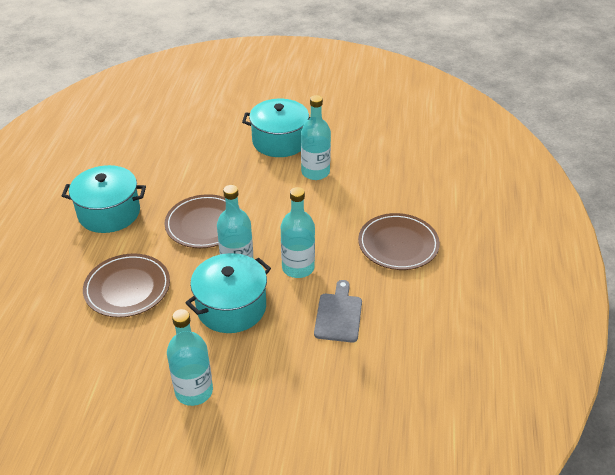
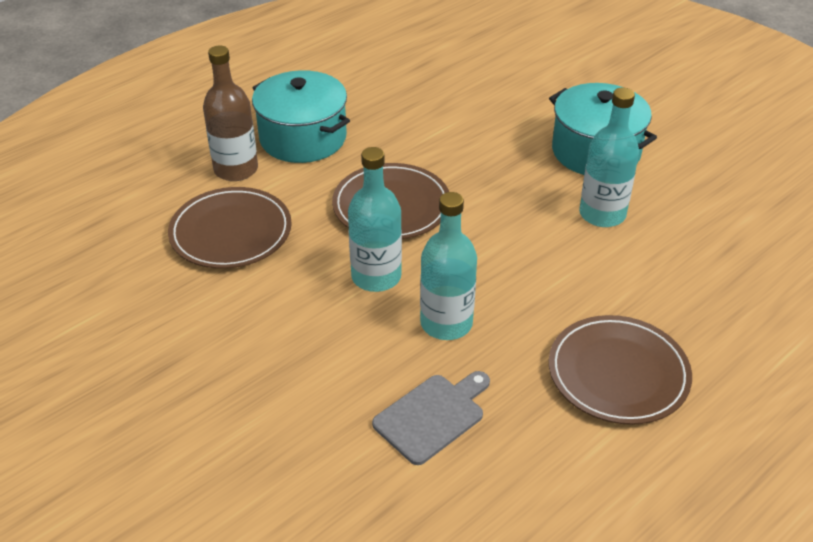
camera: 40 degrees right, 0 degrees up
turquoise bottle [167,309,213,406] -> none
turquoise pot [185,253,271,333] -> none
none -> brown bottle [203,46,258,181]

